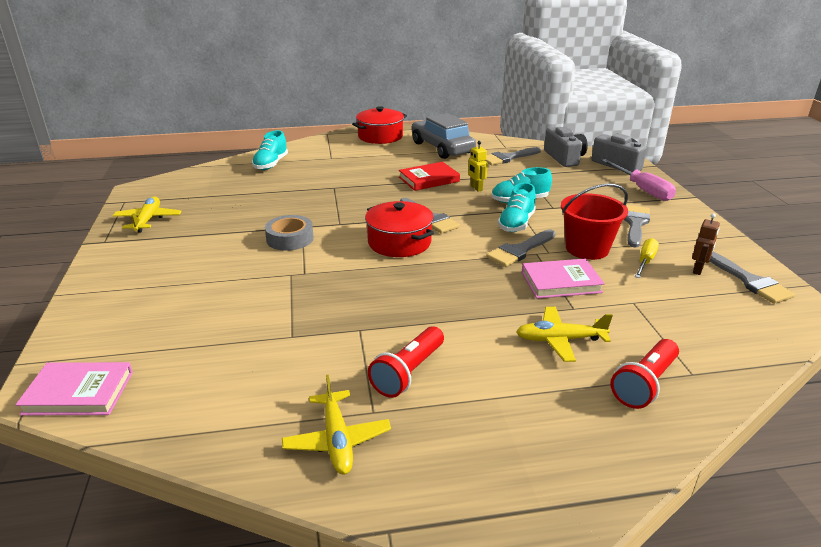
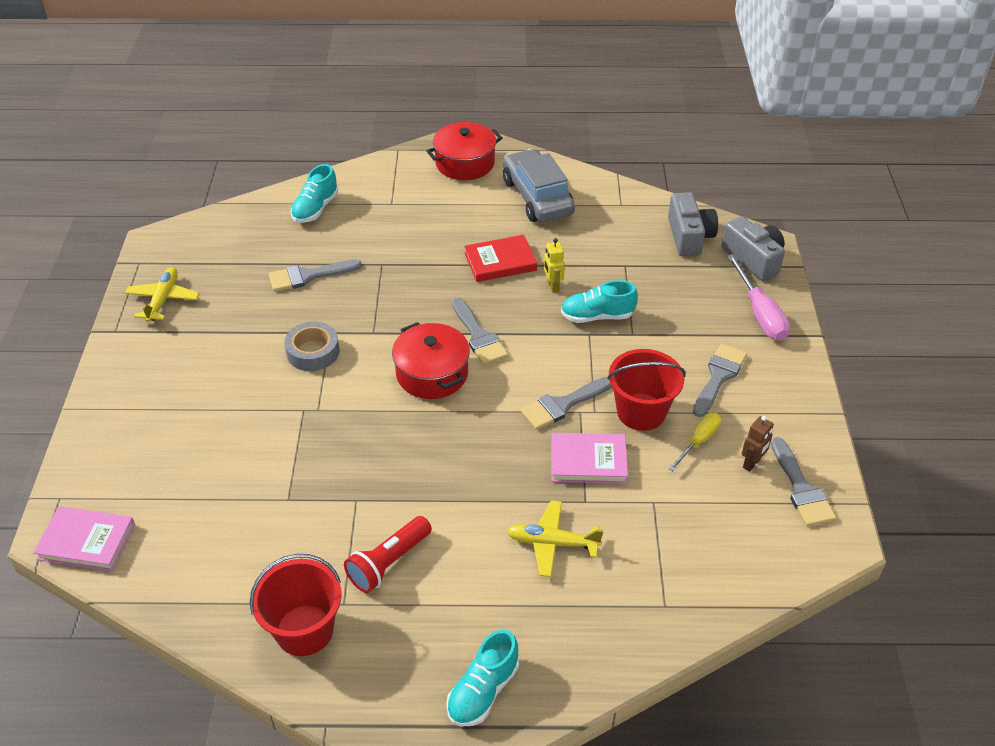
camera: 10 degrees right, 15 degrees up
yellow plane [282,375,391,475] -> red bucket [250,554,342,656]
grey brush [485,147,541,165] -> grey brush moved to [269,259,362,292]
turquoise shoe [498,182,536,232] -> turquoise shoe moved to [446,629,519,727]
red flashlight [610,339,679,409] -> none

